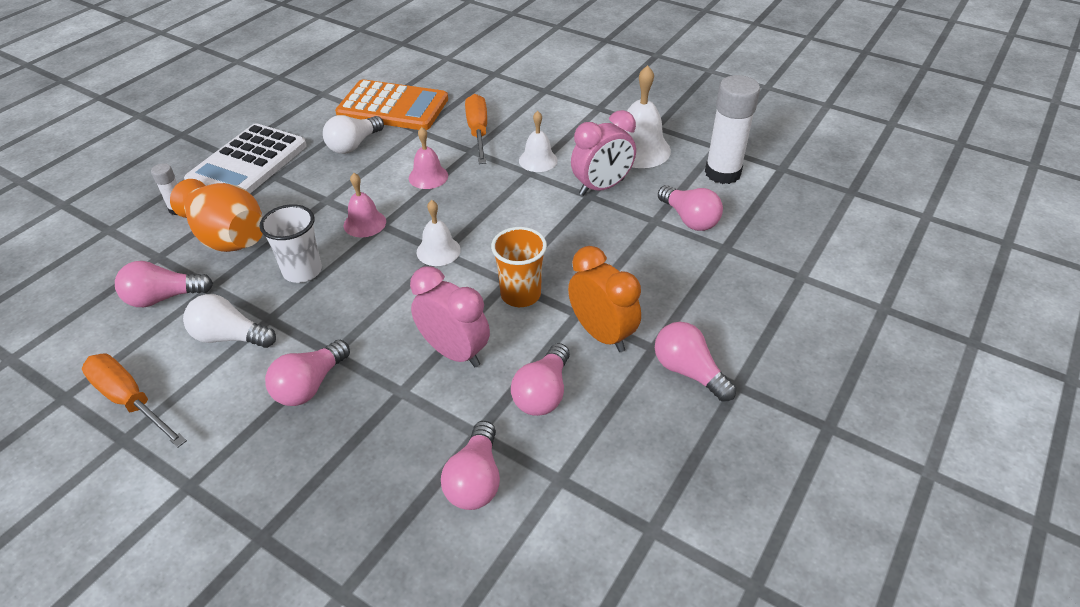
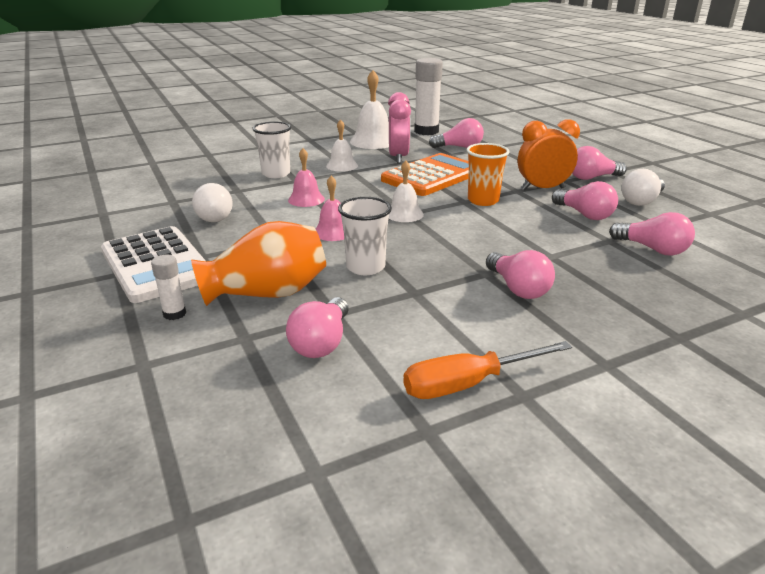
camera: 60 degrees left, 15 degrees down
white light bulb [183,294,276,348] -> white light bulb moved to [621,169,665,206]
orange calculator [335,79,448,130] -> orange calculator moved to [381,153,469,196]
pink clock [410,266,490,367] -> none
orange screwdriver [465,94,487,164] -> white cup [252,122,291,178]

